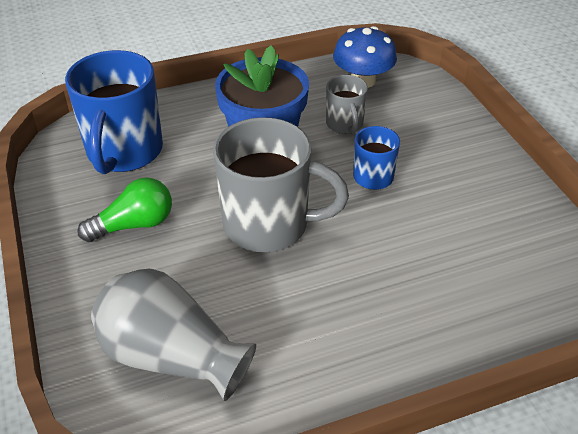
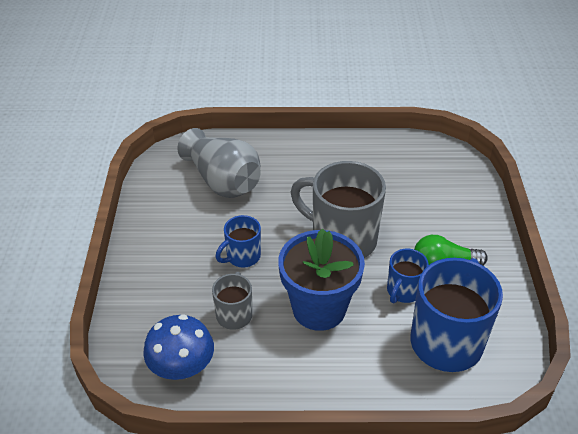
camera: 160 degrees left, 0 degrees up
grey vase [91,269,256,401] -> grey vase moved to [177,128,261,198]
none -> blue mug [387,249,429,304]

